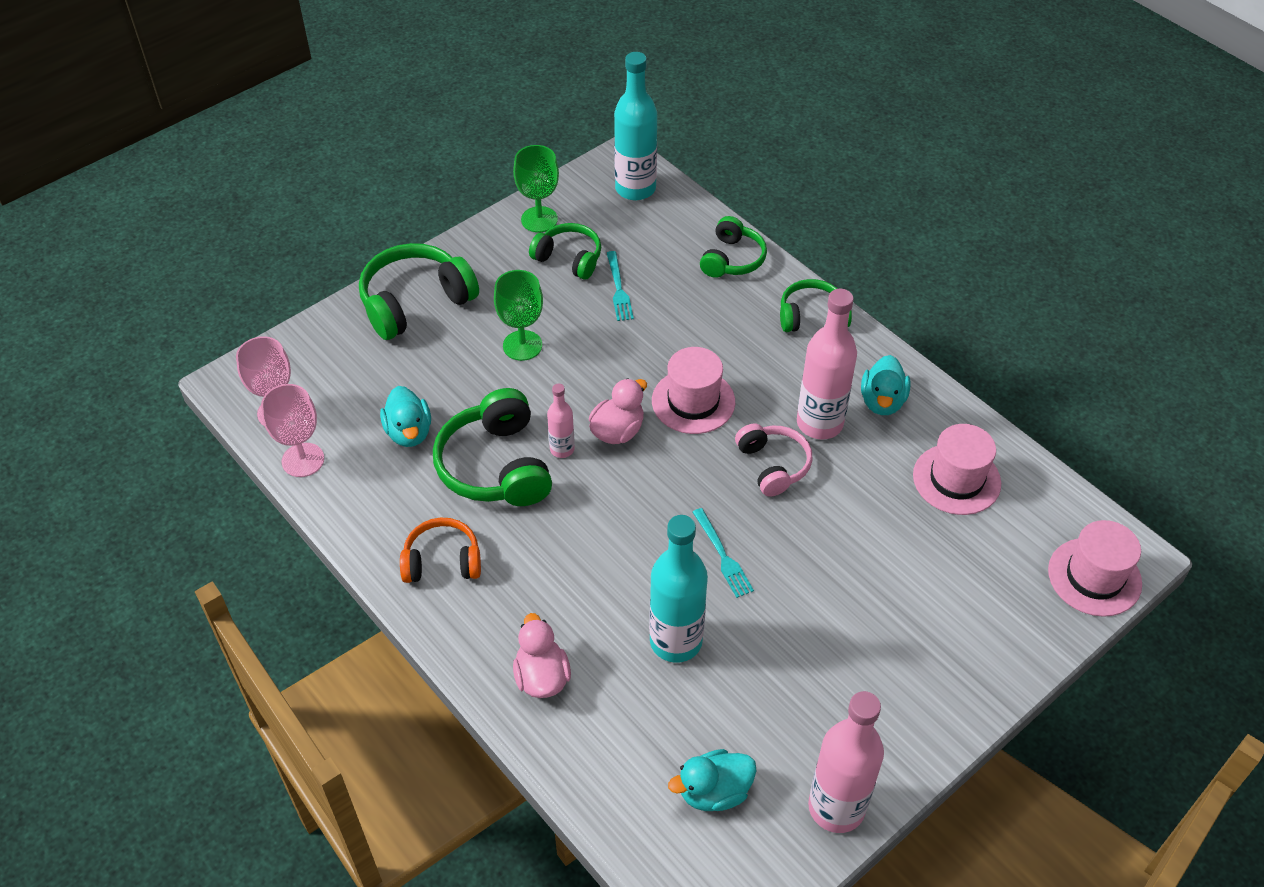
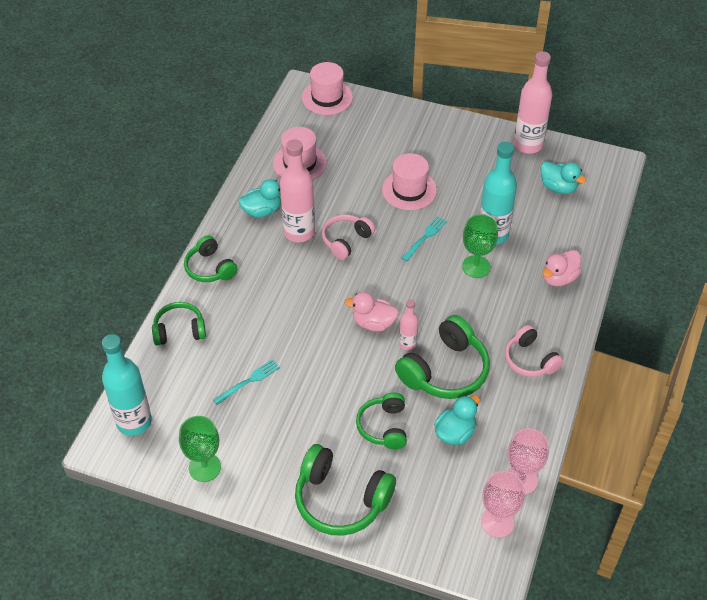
camera: 120 degrees left, 0 degrees up
orange headphones [400,518,481,583] -> pink headphones [505,325,563,377]
green goblet [494,270,543,361] -> green goblet moved to [462,214,498,278]
green headphones [529,223,601,280] -> green headphones moved to [356,392,407,449]
pink hat [652,347,735,434] -> pink hat moved to [382,153,437,210]

